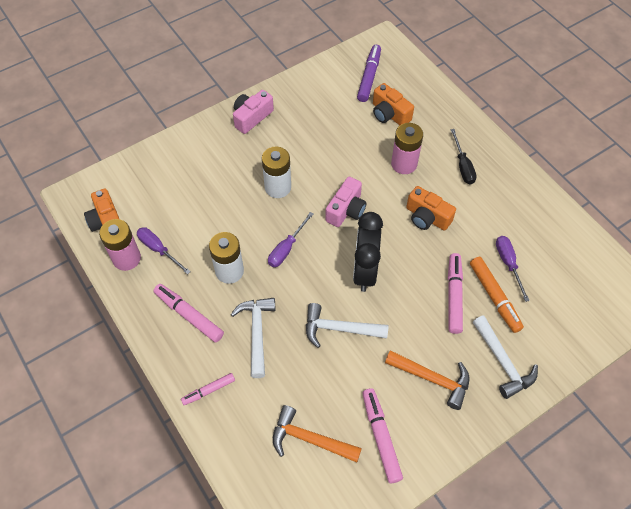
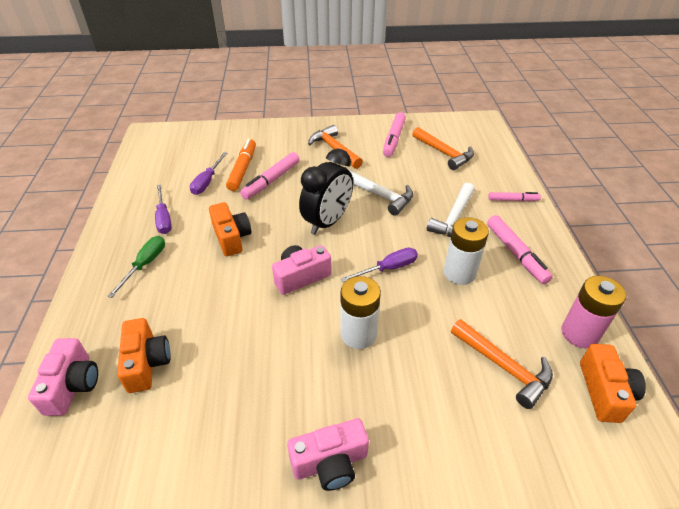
camera: 150 degrees left, 15 degrees down
purple screwdriver [137,227,191,275] -> purple screwdriver moved to [155,185,172,234]
purple marker [357,45,381,102] -> none
pink battery [391,123,423,174] -> none
black screwdriver [451,129,477,184] -> green screwdriver [107,236,165,298]
white hammer [473,315,538,399] -> none
none -> pink camera [28,338,98,416]
none -> orange hammer [451,319,553,409]

